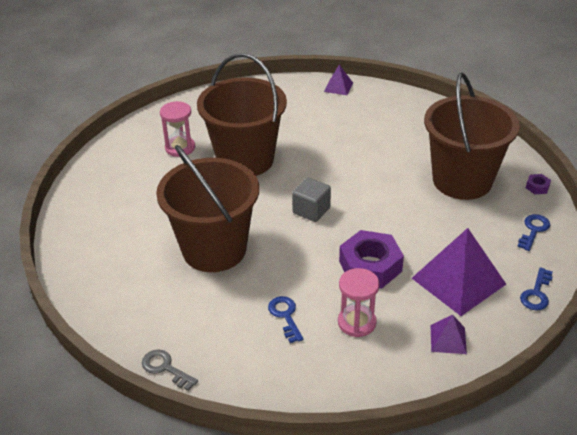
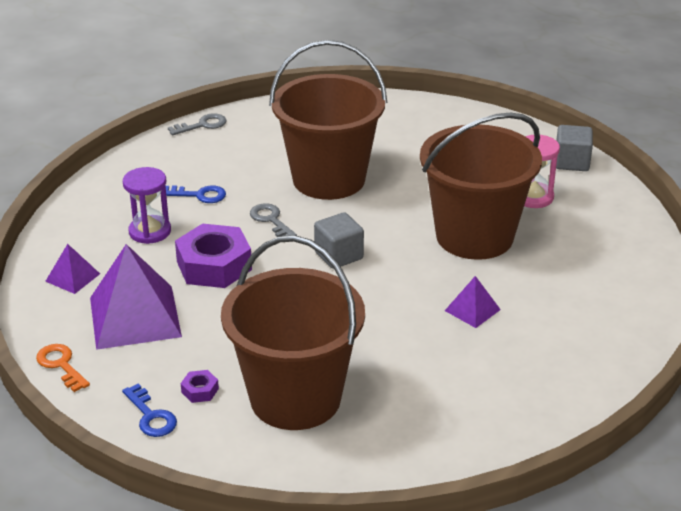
camera: 115 degrees right, 5 degrees down
purple pyramid [324,65,353,95] -> purple pyramid moved to [445,276,501,328]
pink hourglass [338,268,380,337] -> purple hourglass [123,167,171,244]
blue key [520,267,553,310] -> orange key [36,344,90,392]
purple nut [526,174,551,194] -> purple nut moved to [181,370,219,403]
none -> grey key [250,203,297,237]
none -> grey cube [556,125,593,171]

